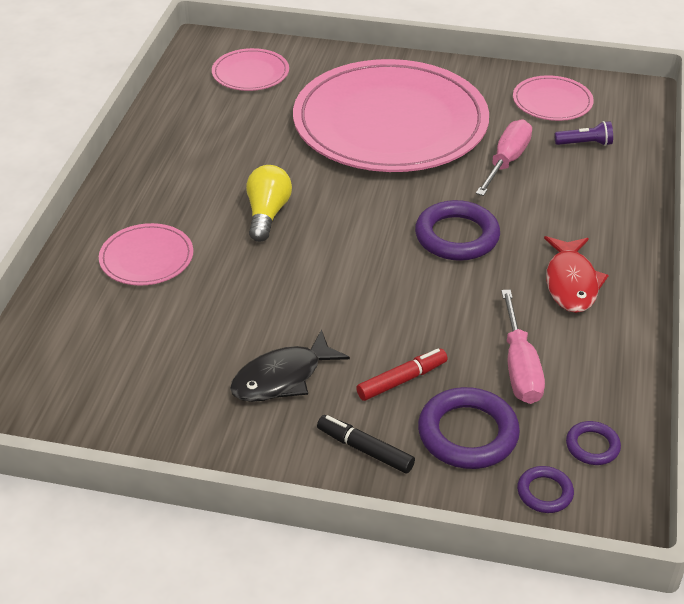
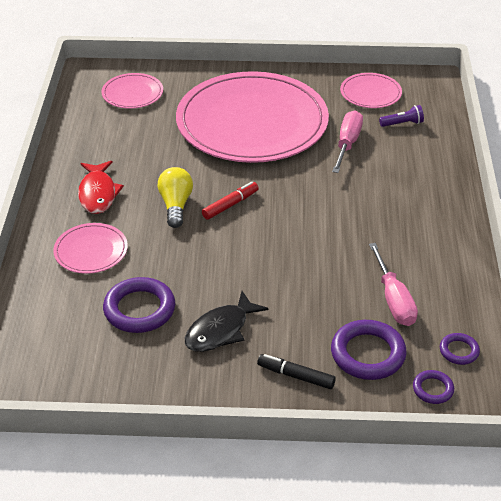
camera: 10 degrees left, 0 degrees up
red marker [356,349,447,401] -> red marker moved to [202,182,259,220]
purple ring [415,200,500,261] -> purple ring moved to [103,277,175,333]
red fish [544,236,609,313] -> red fish moved to [78,161,124,214]

